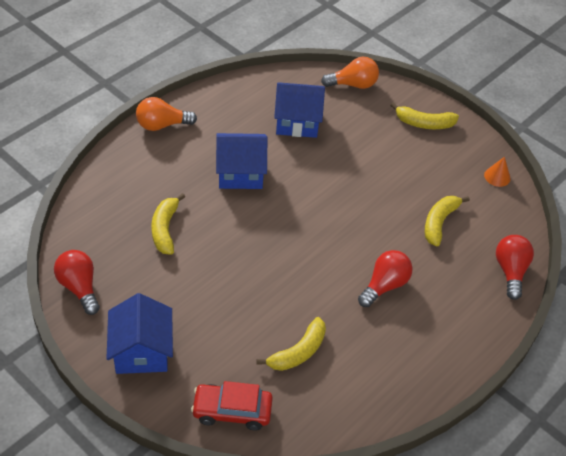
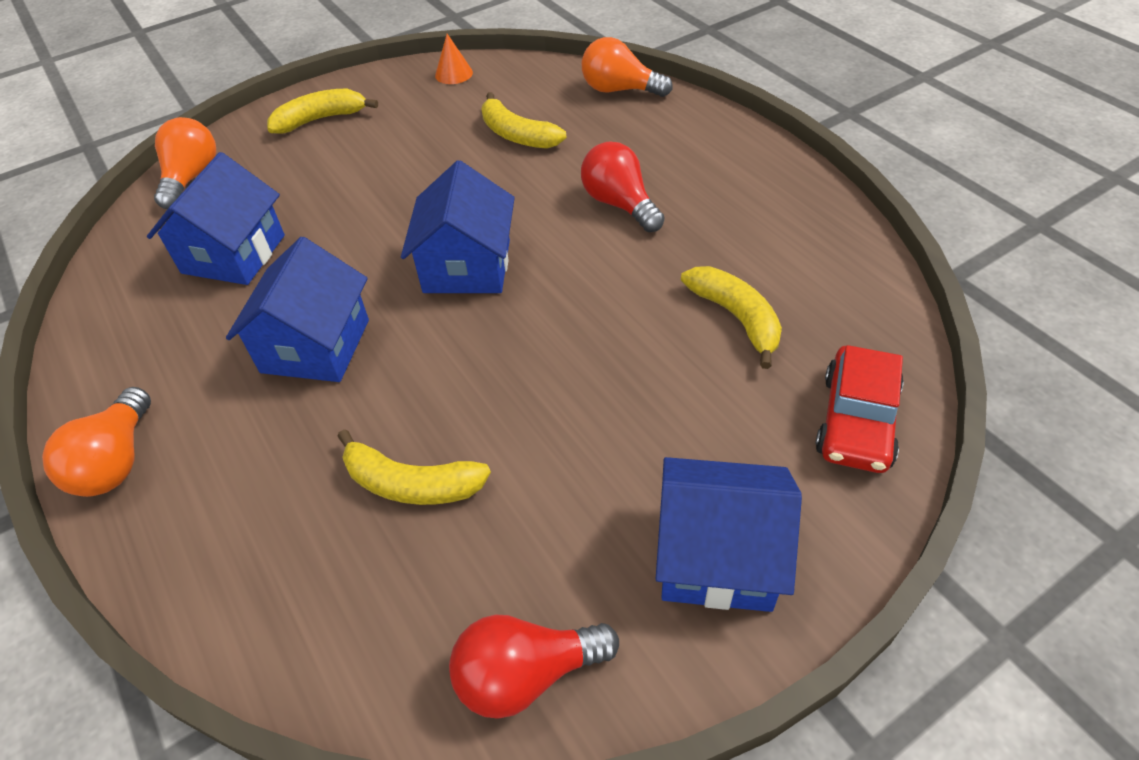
camera: 70 degrees left, 0 degrees up
yellow banana [390,103,459,129] -> yellow banana turned 135 degrees counterclockwise [267,89,378,134]
red light bulb [496,235,534,300] -> orange light bulb [582,37,673,97]
none -> blue house [401,160,515,293]

